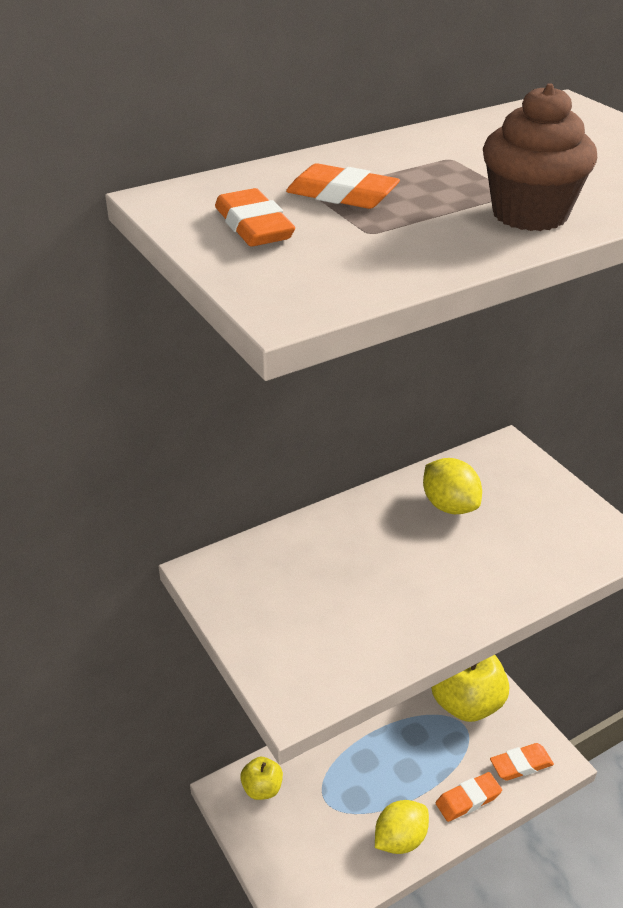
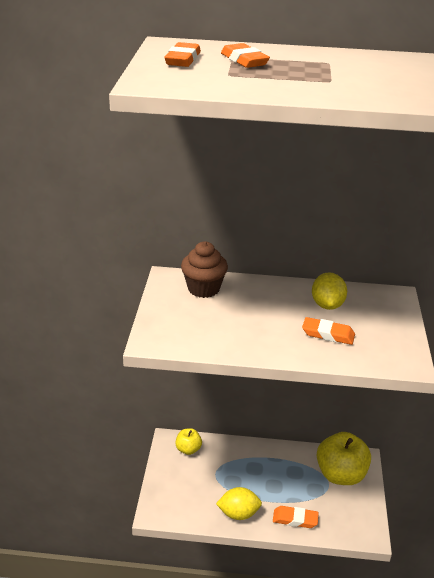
camera: 35 degrees right, 5 degrees down
brown cupcake [483,83,597,231] -> brown cupcake moved to [181,242,228,298]
orange eraser [490,743,554,781] -> orange eraser moved to [302,317,355,345]

